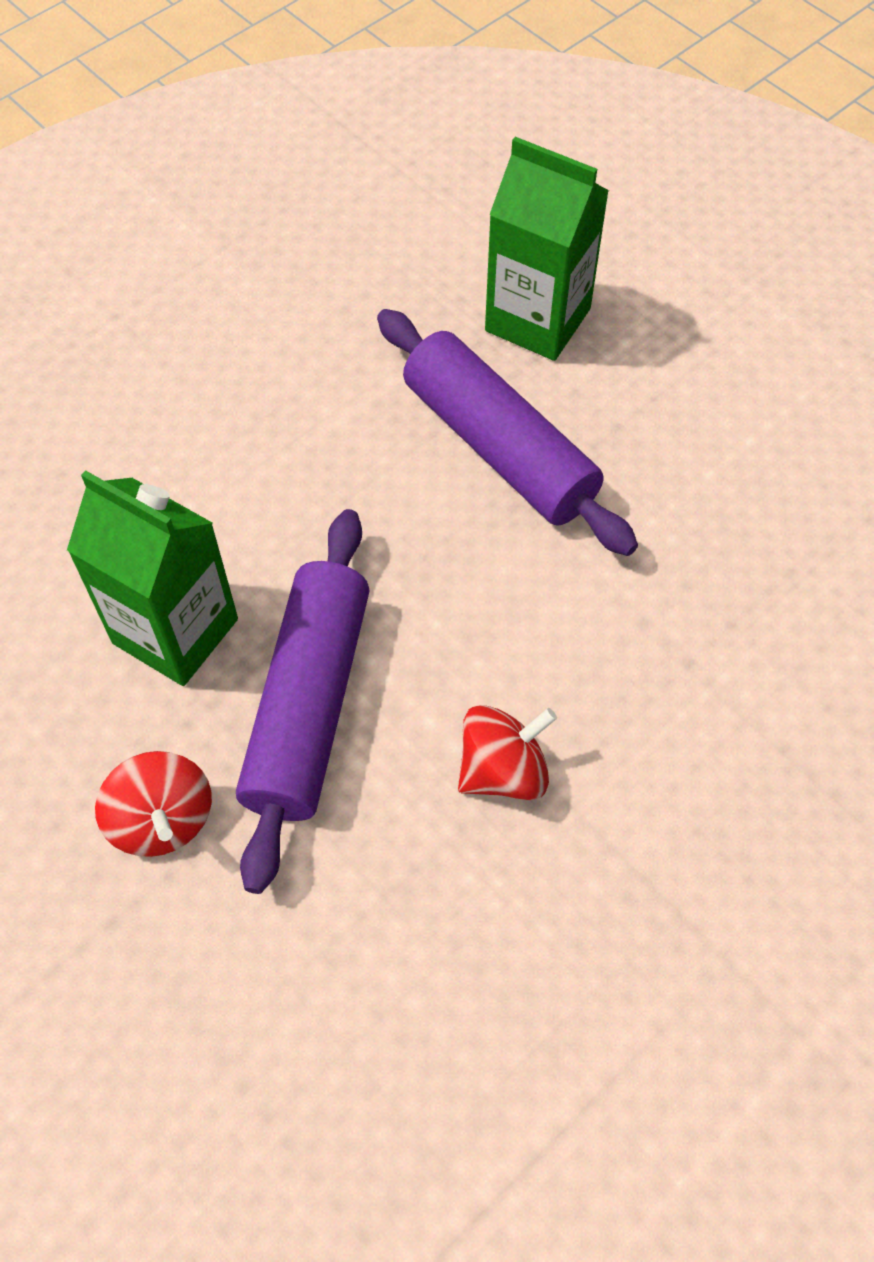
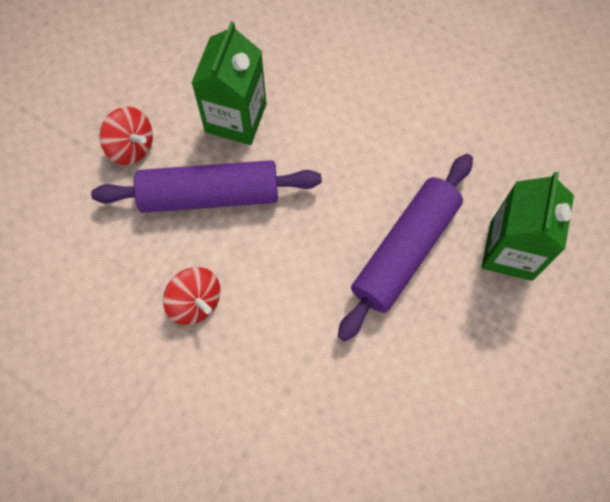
camera: 75 degrees right, 10 degrees up
red spinning top [95,751,212,857] -> red spinning top turned 105 degrees counterclockwise [100,107,153,165]

